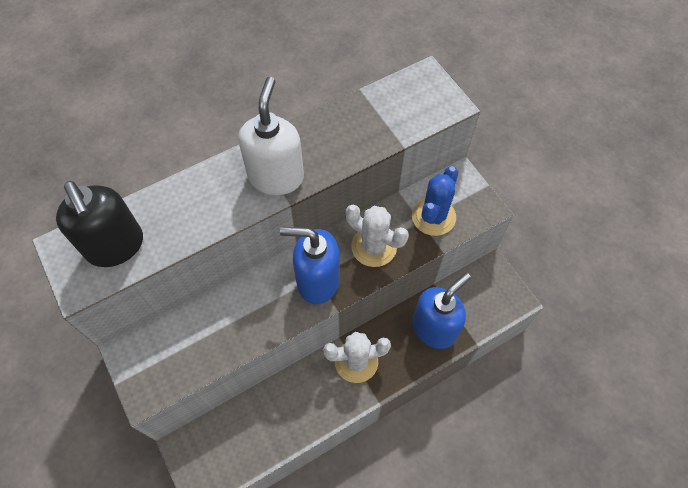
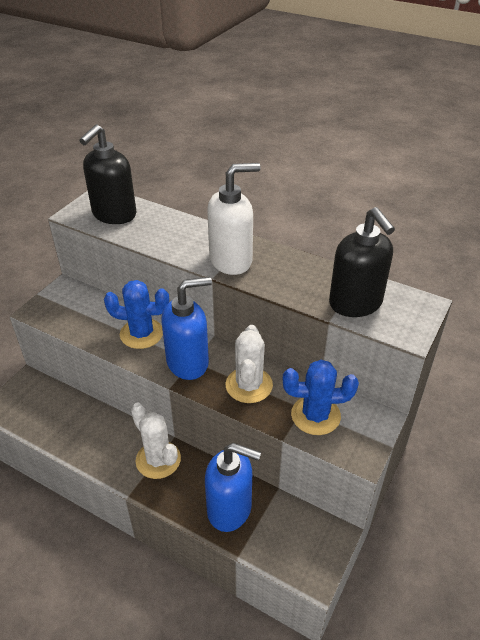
camera: 60 degrees right, 20 degrees down
blue soap dispenser [280,227,340,304] -> blue soap dispenser turned 90 degrees clockwise [162,277,212,380]
none -> blue cactus [104,280,169,349]
none -> black soap dispenser [329,207,395,317]

